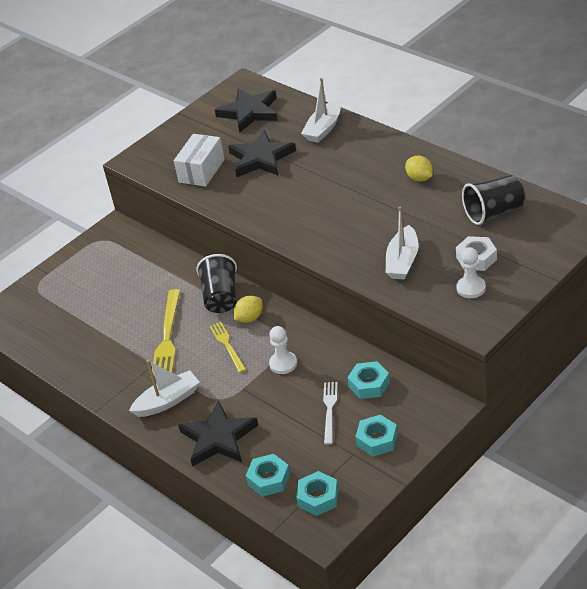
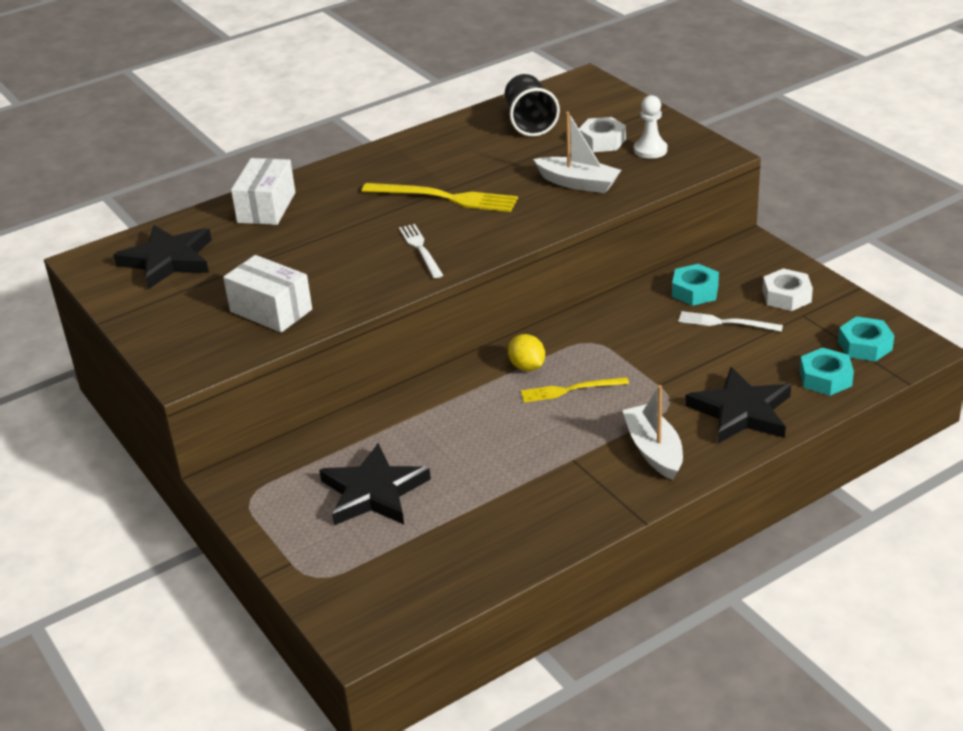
camera: 80 degrees left, 5 degrees down
yellow fork [152,289,181,375] -> yellow fork moved to [362,183,518,212]
black cup [196,254,237,313] -> none
black star [228,130,296,177] -> black star moved to [319,443,431,525]
white pawn [269,326,297,374] -> none
white boat [301,78,341,143] -> white box [231,158,295,225]
turquoise nut [355,415,398,456] -> white nut [763,268,813,311]
yellow lemon [405,156,433,182] -> none
none -> white fork [399,224,443,278]

